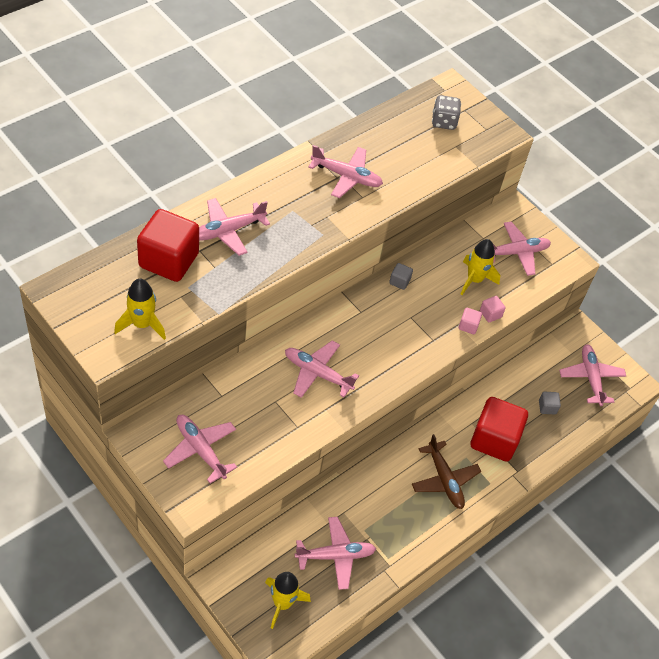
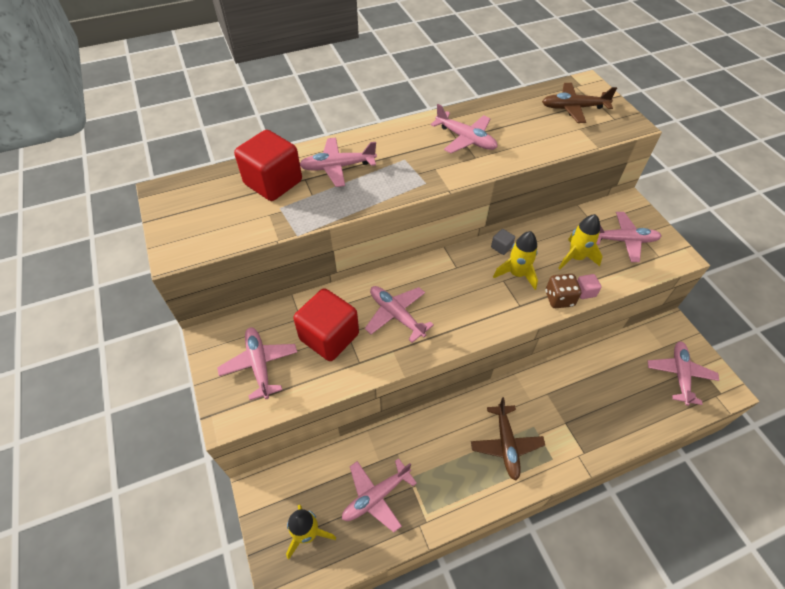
camera: 25 degrees right, 0 degrees up
yellow rocket [114,279,166,340] -> yellow rocket moved to [493,231,538,290]
pink plane [295,517,376,590] -> pink plane turned 135 degrees clockwise [342,458,417,532]
grey dice [432,95,461,130] -> brown plane [542,83,617,123]
pink cube [459,308,482,334] -> brown dice [545,274,581,308]
red cube [471,397,528,462] -> red cube moved to [293,288,359,361]
grey cube [539,392,561,415] -> none

